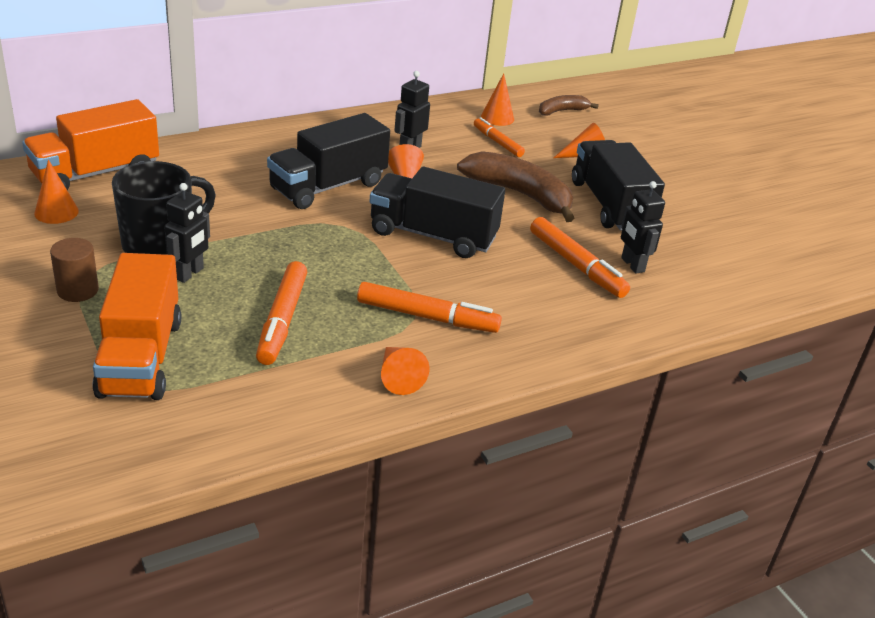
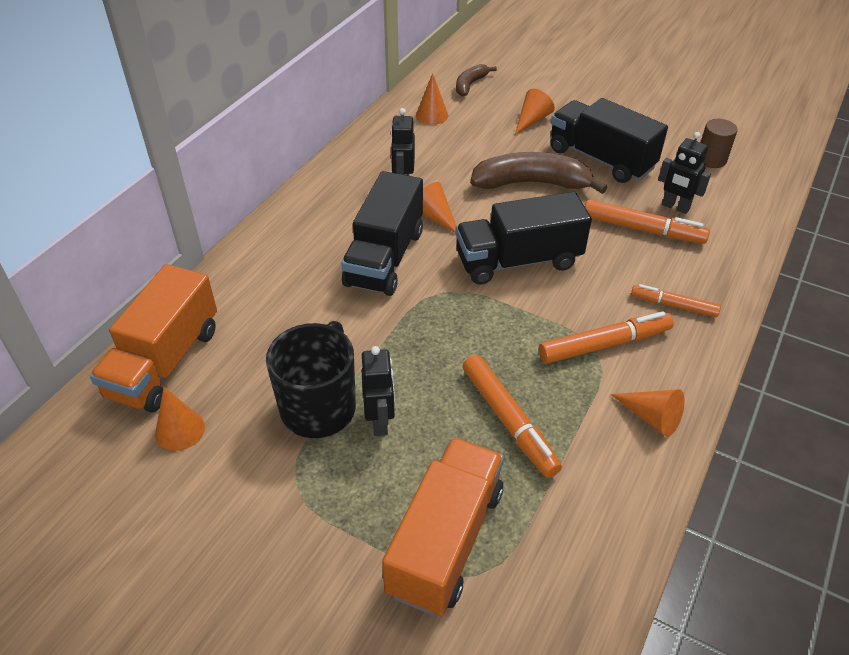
camera: 30 degrees left, 10 degrees up
brown cylinder [50,238,99,302] -> brown cylinder moved to [700,119,738,168]
orange truck [92,253,181,400] -> orange truck turned 120 degrees counterclockwise [382,437,504,616]
orange marker [474,117,525,157] -> orange marker moved to [631,284,721,317]

